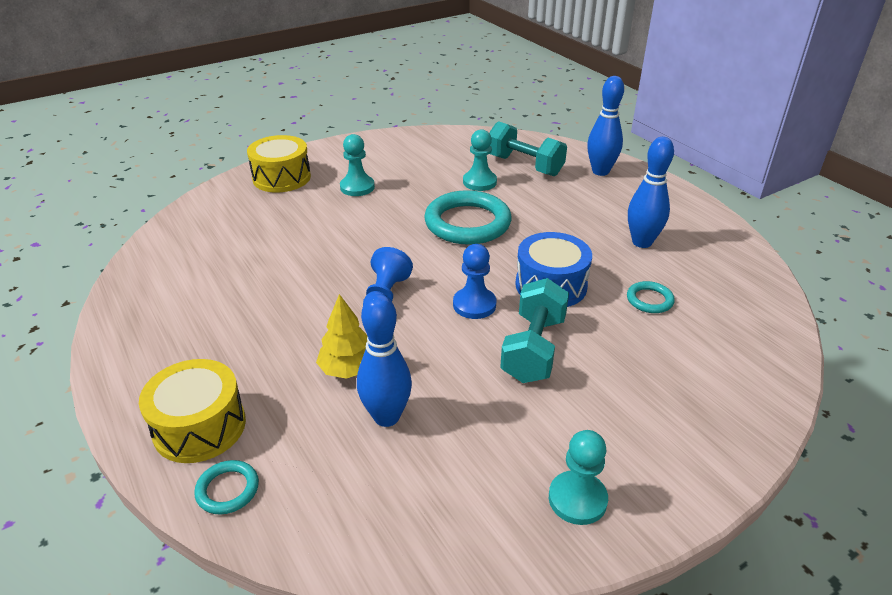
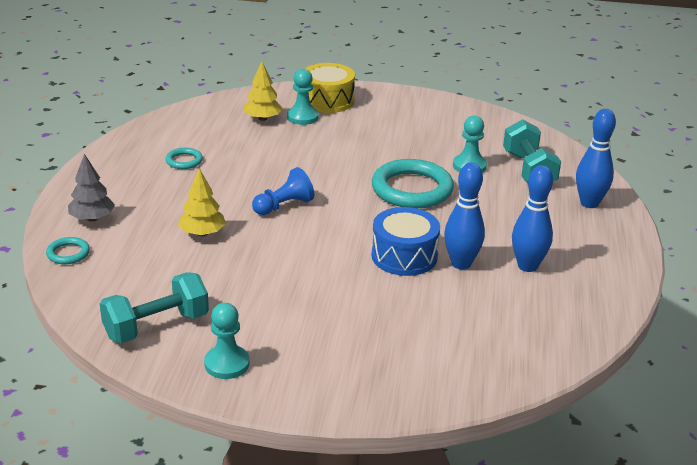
camera: 40 degrees right, 5 degrees down
yellow drum [139,359,246,463] -> grey tree [68,154,115,222]
turquoise pawn [340,134,375,196] -> turquoise pawn moved to [287,69,319,125]
blue bowling pin [357,294,412,427] -> blue bowling pin moved to [444,163,485,270]
blue pawn [453,244,497,319] -> none
turquoise dumbbell [500,278,569,383] -> turquoise dumbbell moved to [100,272,209,343]
turquoise ring [627,281,675,313] -> turquoise ring moved to [166,148,203,169]
none -> yellow tree [244,61,283,121]

